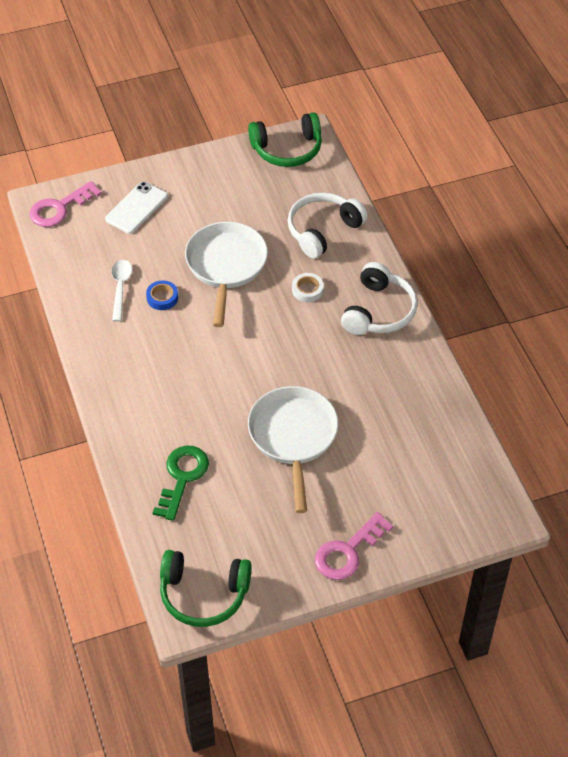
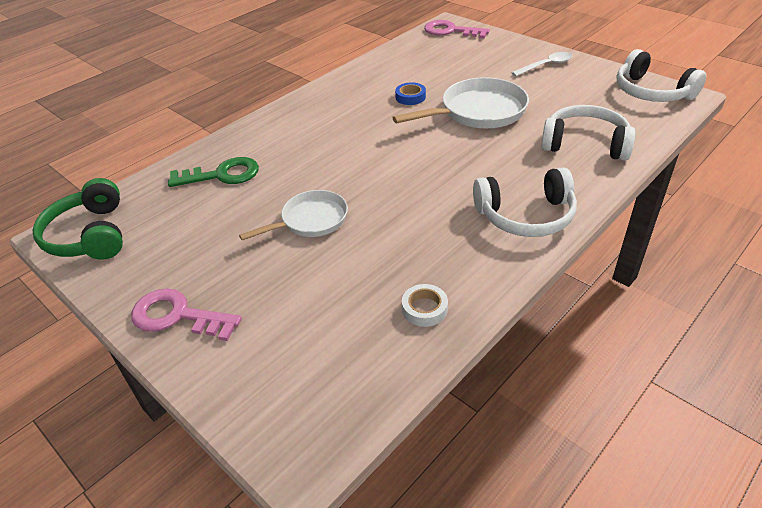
camera: 65 degrees right, 10 degrees down
white phone [105,182,168,234] -> none
white spoon [111,260,132,322] -> white spoon moved to [511,52,573,76]
green headphones [248,112,322,167] -> white headphones [616,49,706,102]
white pan [248,386,338,513] -> white pan [239,190,348,240], size x0.64
white tape [292,273,324,302] -> white tape moved to [402,284,448,327]

